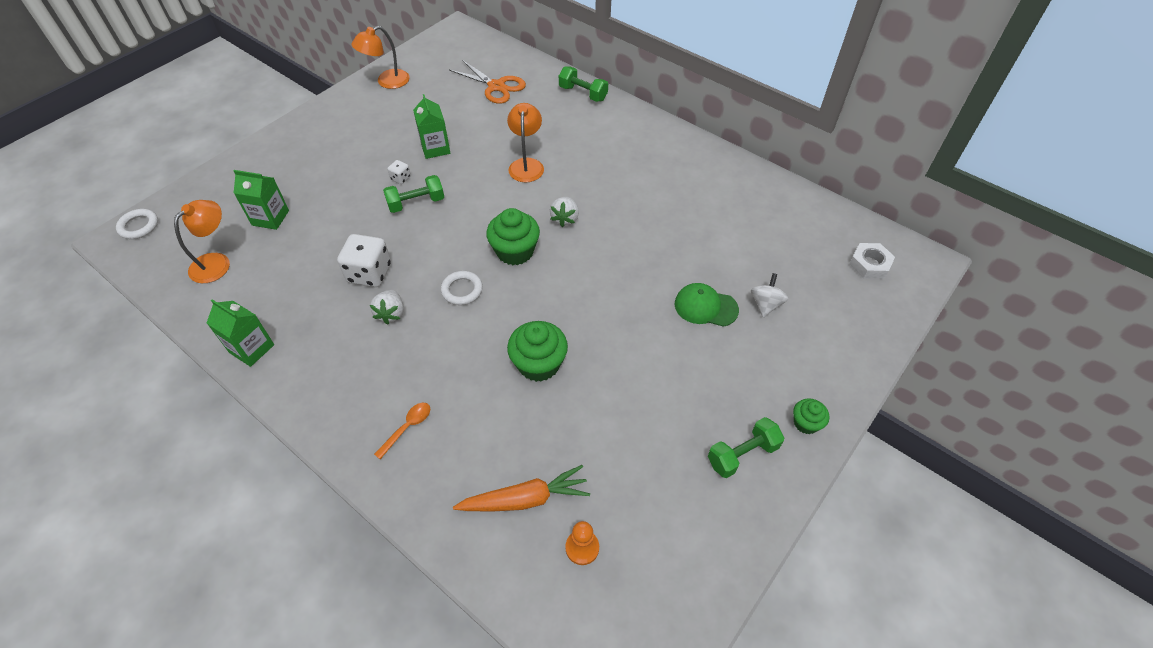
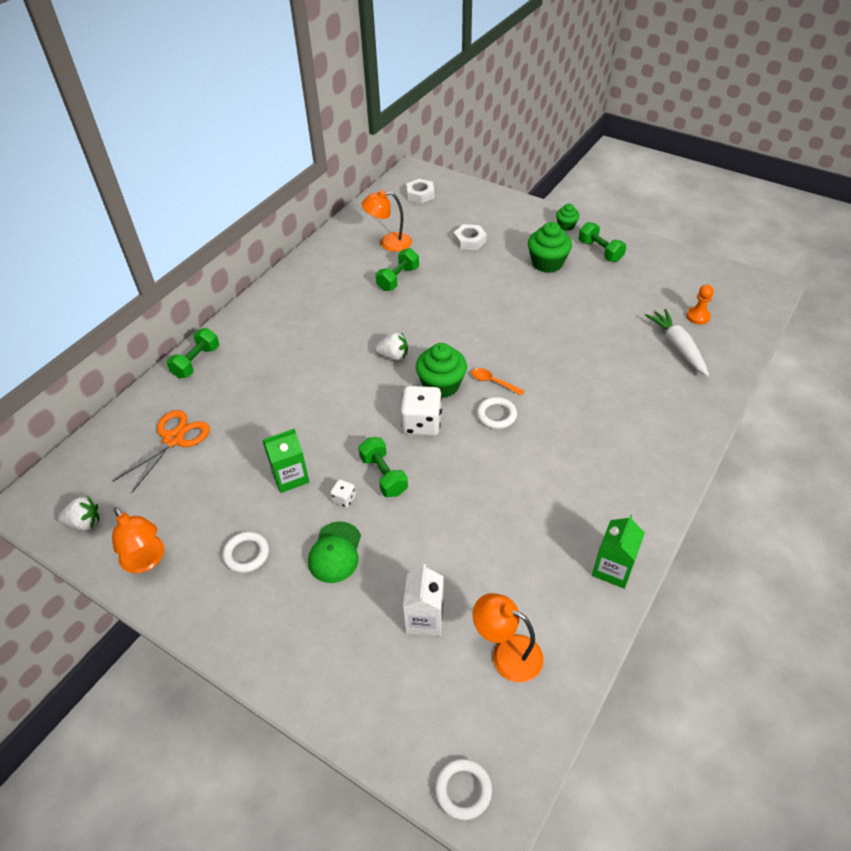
camera: 95 degrees left, 5 degrees down
green carton [234,170,289,230] -> white carton [403,564,444,636]
white dice [337,234,391,287] -> white dice moved to [401,386,442,436]
white strawberry [370,290,404,324] -> white strawberry moved to [58,496,100,530]
orange spoon [374,403,430,459] -> orange spoon moved to [471,368,525,396]
orange carrot [453,465,590,512] -> white carrot [645,309,709,377]
orange lamp [507,103,544,183] -> orange lamp moved to [362,190,412,252]
green cupcake [507,321,568,382] -> green cupcake moved to [528,222,572,273]
green cap [675,283,739,327] -> green cap moved to [308,522,361,583]
white spinning top [751,273,788,317] -> white nut [454,224,487,250]
none -> white ring [223,532,269,573]
none -> green dumbbell [376,248,419,291]

